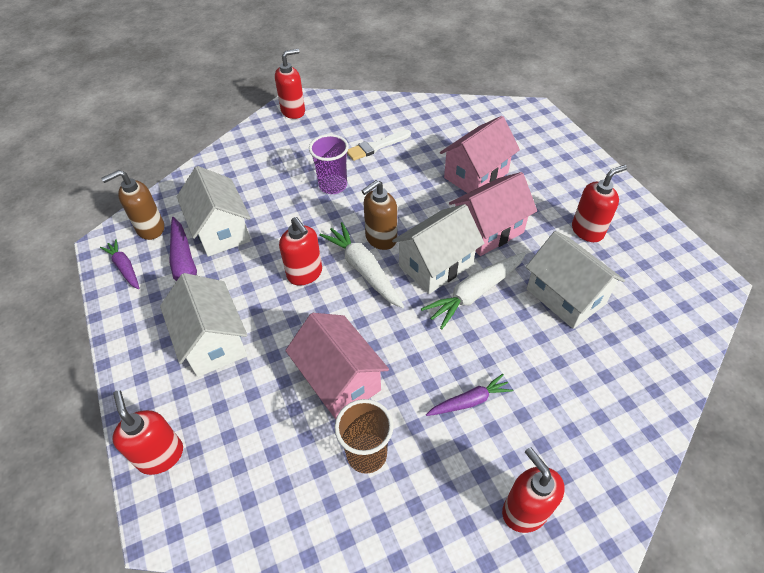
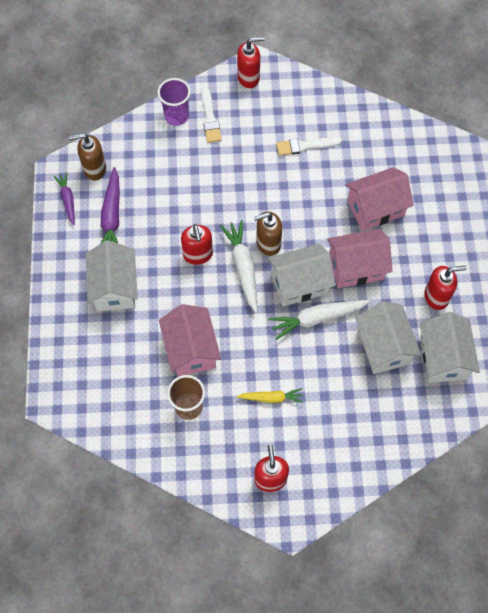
camera: 20 degrees right, 15 degrees up
red soap dispenser [112,390,183,475] -> none
white house [177,166,251,257] -> white house moved to [420,312,480,383]
purple cup [309,134,349,194] -> purple cup moved to [157,78,191,126]
purple carrot [426,374,513,416] -> yellow carrot [237,388,303,403]
none -> white brush [201,87,222,143]

